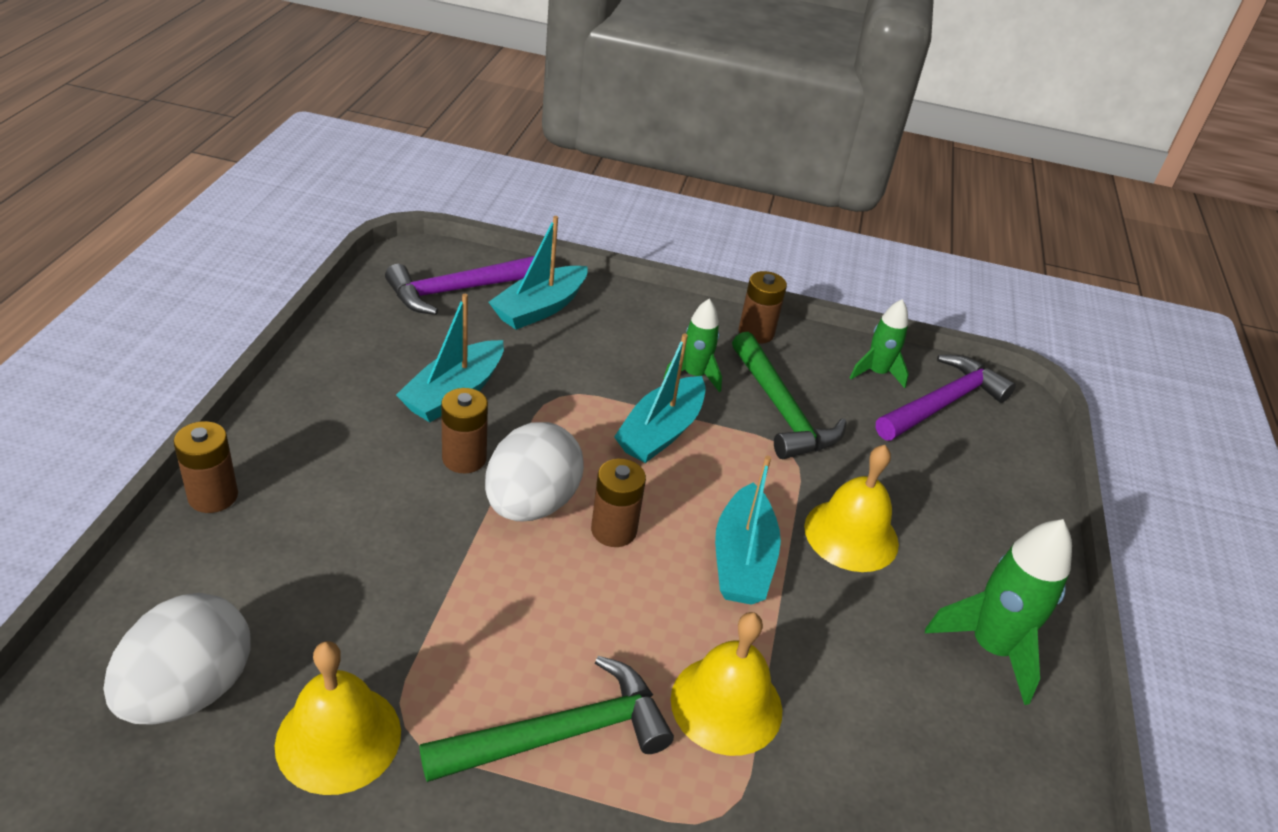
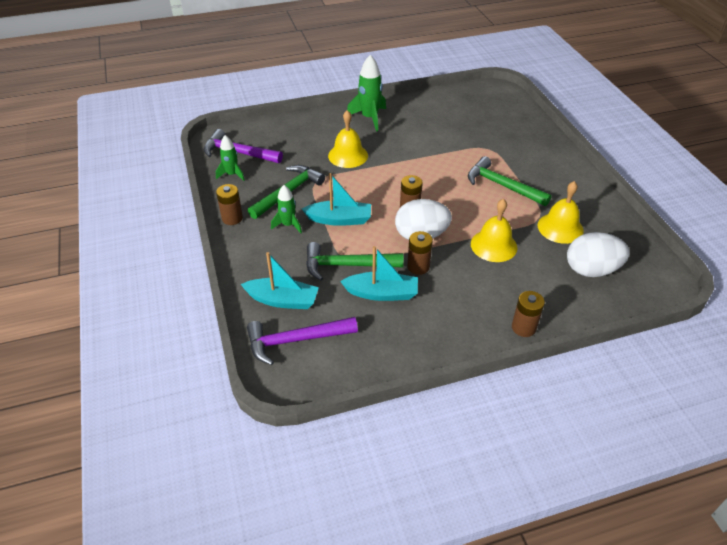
camera: 115 degrees left, 5 degrees up
purple hammer [385,256,535,315] -> purple hammer turned 135 degrees clockwise [247,317,358,365]
yellow bell [671,612,782,756] -> yellow bell moved to [471,199,518,262]
turquoise boat [715,455,781,605] -> none
none -> green hammer [306,242,404,281]

